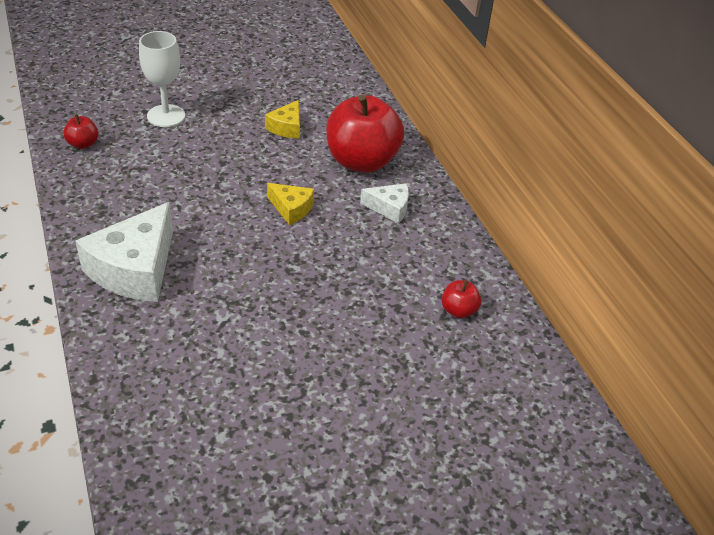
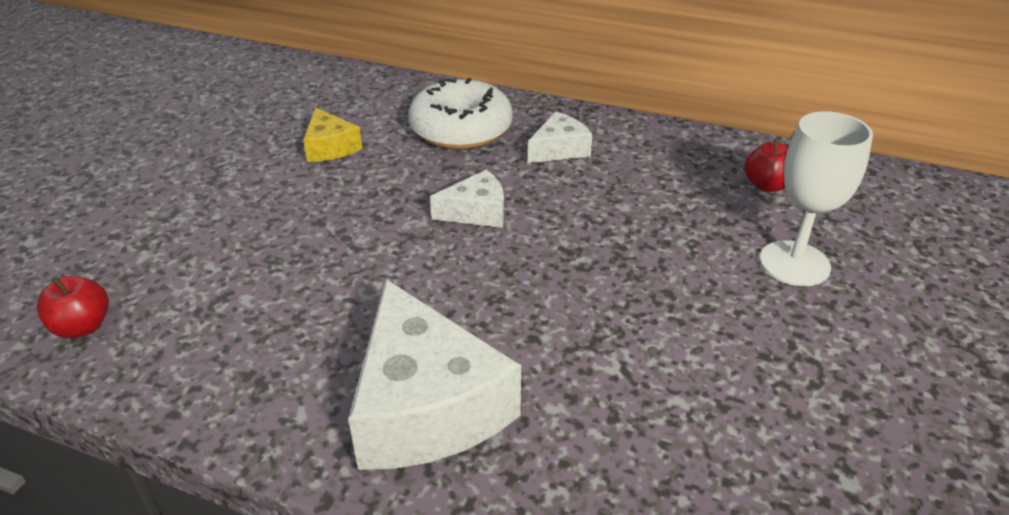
camera: 45 degrees left, 5 degrees down
white goblet [139,31,185,127] -> white goblet moved to [760,111,873,286]
yellow cheese [267,183,314,225] -> white cheese [430,170,504,228]
red apple [326,94,404,173] -> white donut [409,78,513,150]

